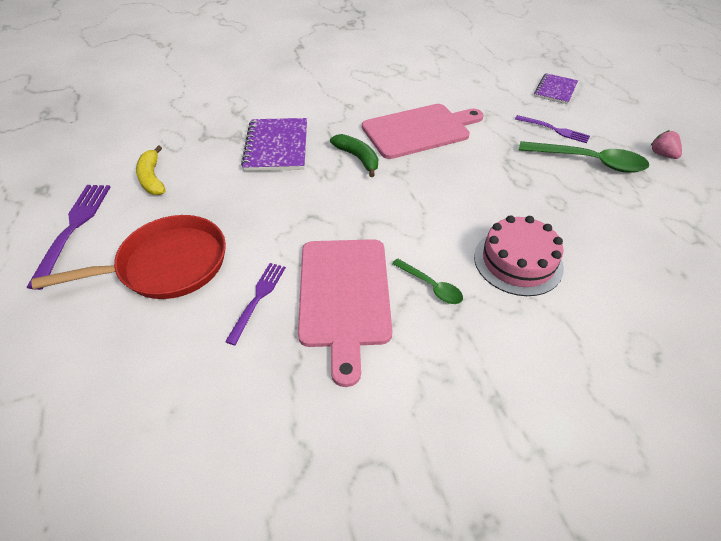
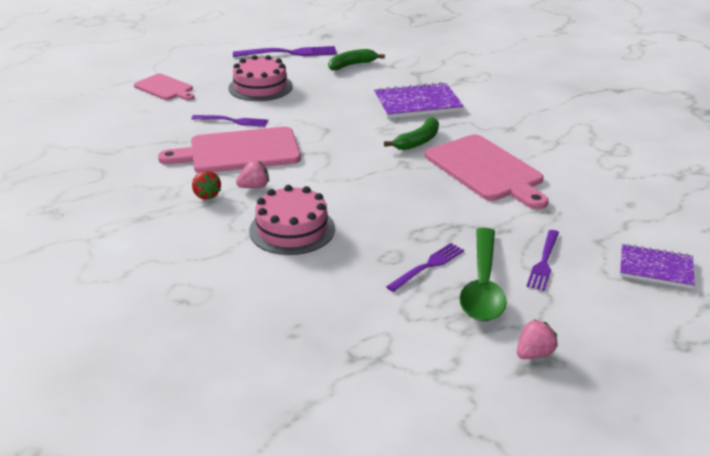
camera: 80 degrees right, 15 degrees down
red pan [31,215,226,299] -> pink cake [229,55,293,101]
yellow banana [136,145,166,195] -> green banana [328,49,385,70]
green spoon [392,258,463,304] -> pink strawberry [236,161,269,188]
none -> pink cutting board [134,74,195,100]
none -> red strawberry [192,171,221,200]
none -> purple fork [386,243,464,292]

